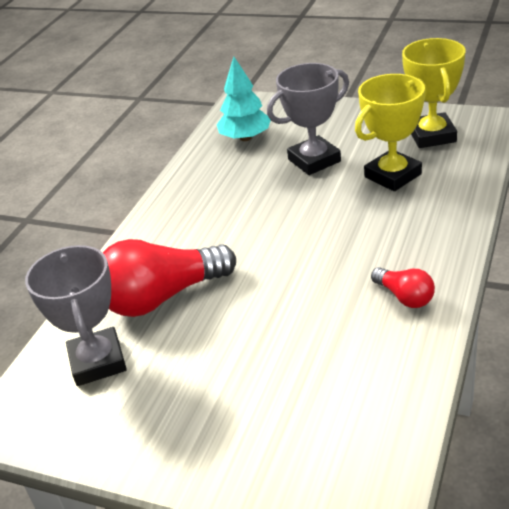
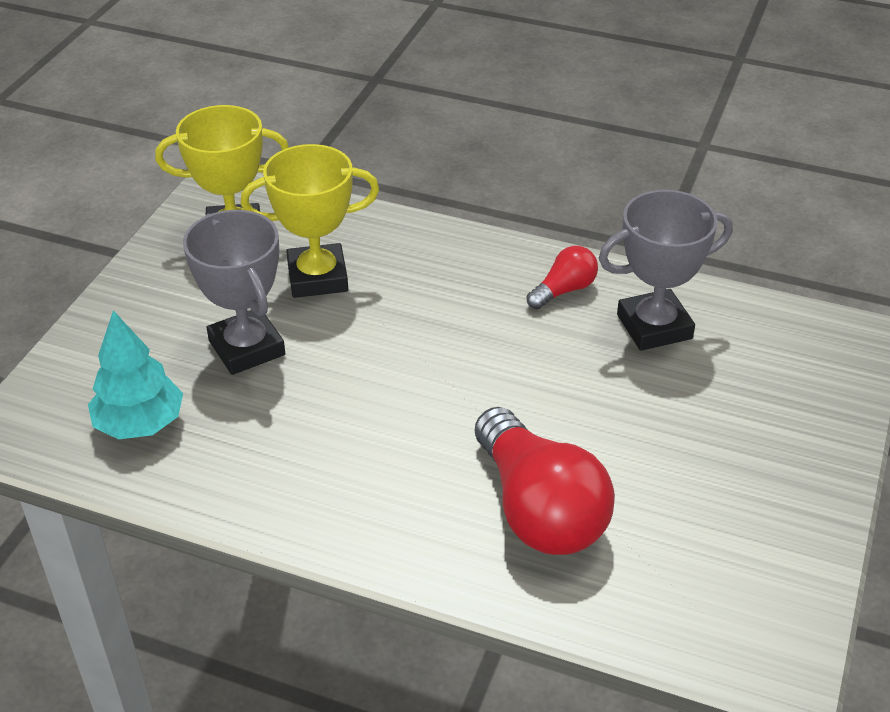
camera: 95 degrees left, 5 degrees up
grey trophy [25,245,127,386] -> grey trophy moved to [599,190,733,351]
yellow trophy [355,74,427,191] -> yellow trophy turned 60 degrees counterclockwise [241,144,379,298]

